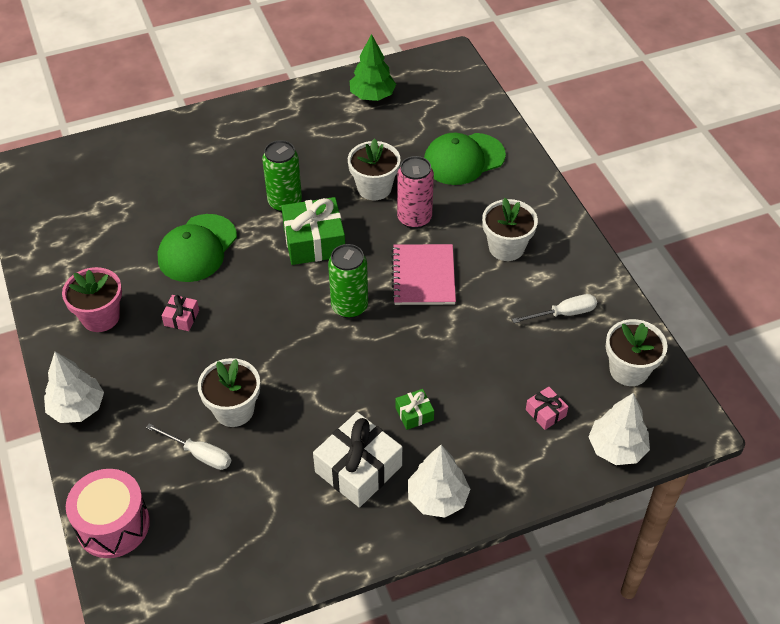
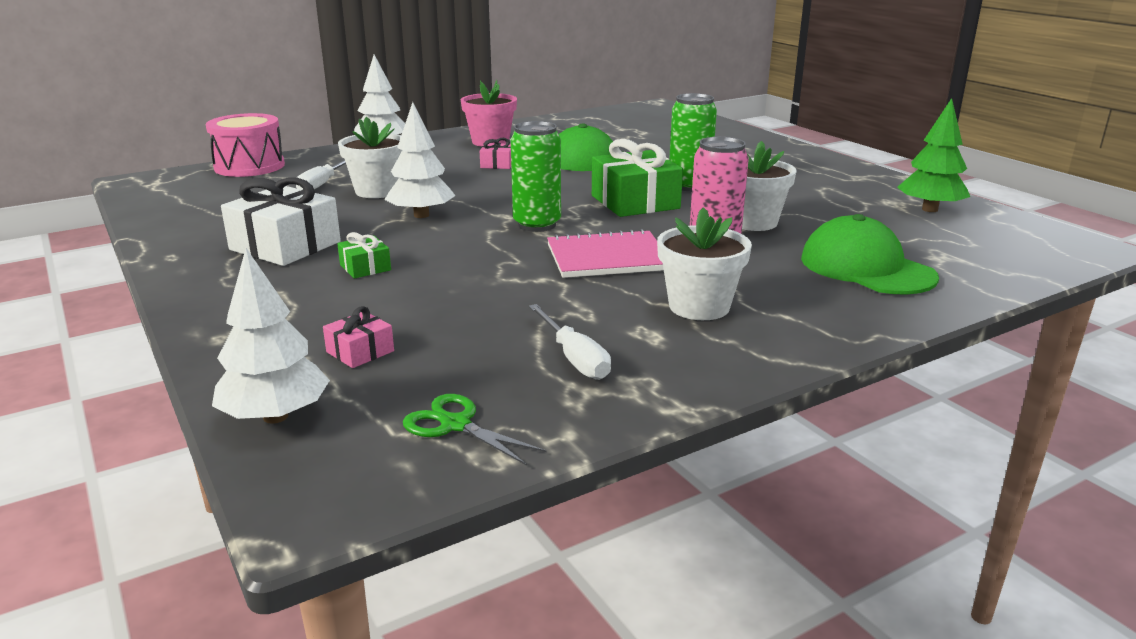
camera: 80 degrees right, 25 degrees down
white tree [408,445,470,518] -> white tree moved to [384,102,456,218]
white flower pot [606,319,667,386] -> green scissors [403,394,547,466]

